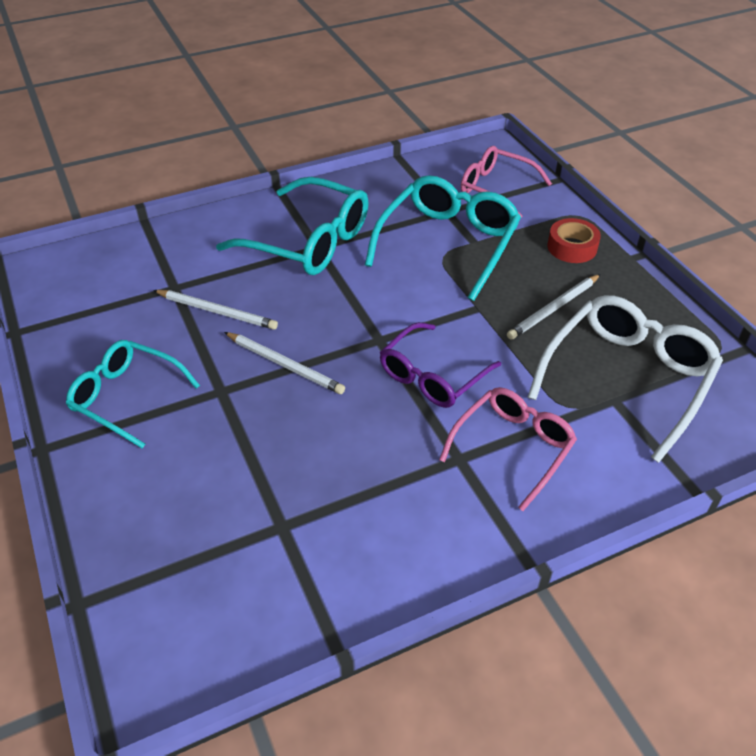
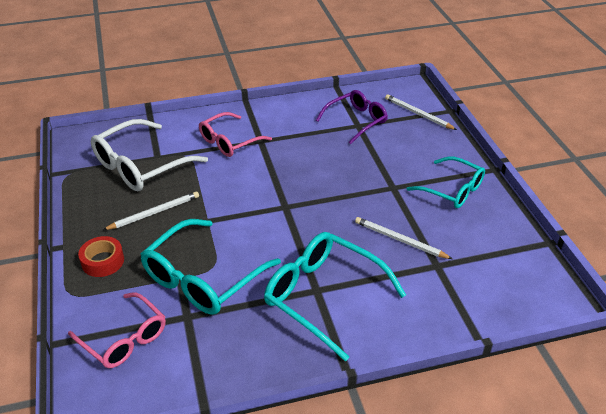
camera: 170 degrees left, 5 degrees down
white pencil [224,332,345,394] -> white pencil moved to [385,94,457,130]
purple glasses [379,322,501,408] -> purple glasses moved to [316,90,388,144]

